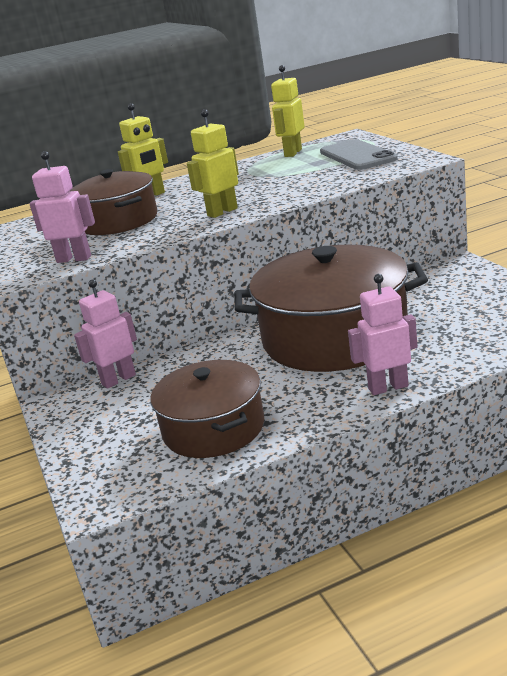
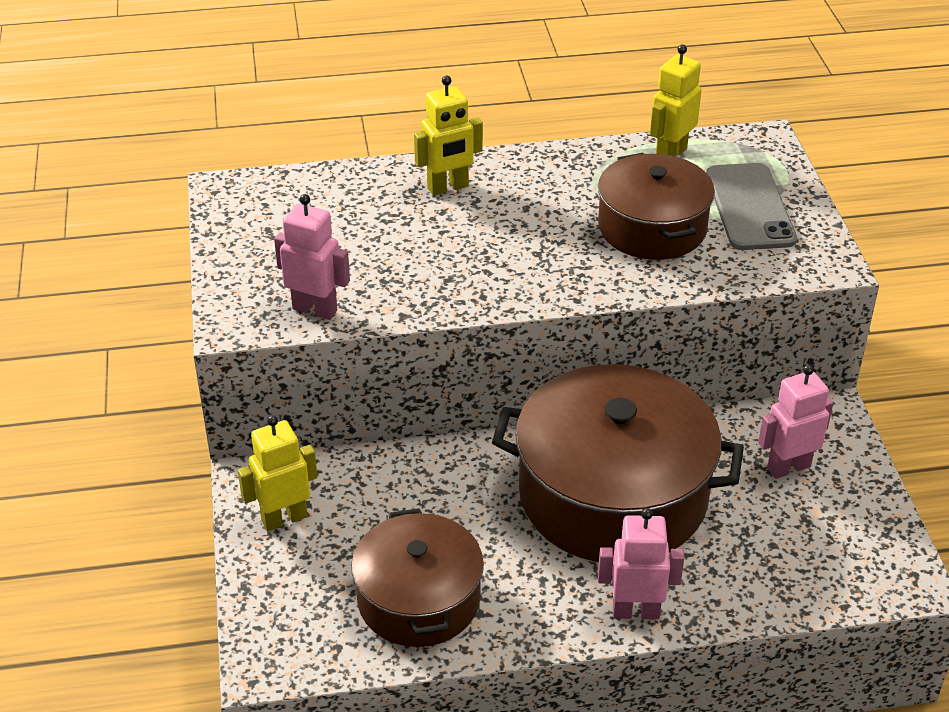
camera: 10 degrees right, 15 degrees up
brown pot [69,169,157,235] -> brown pot moved to [598,153,715,260]
pink robot [74,279,137,389] -> pink robot moved to [758,365,833,479]
yellow robot [187,109,239,218] -> yellow robot moved to [238,415,317,531]

